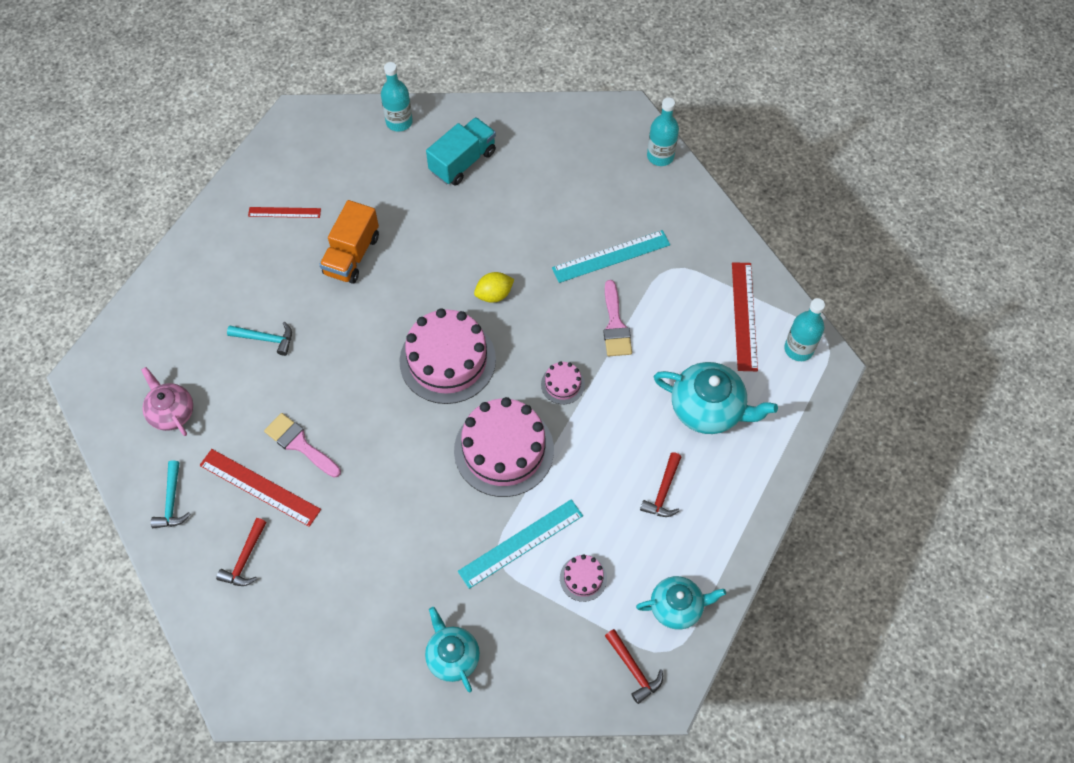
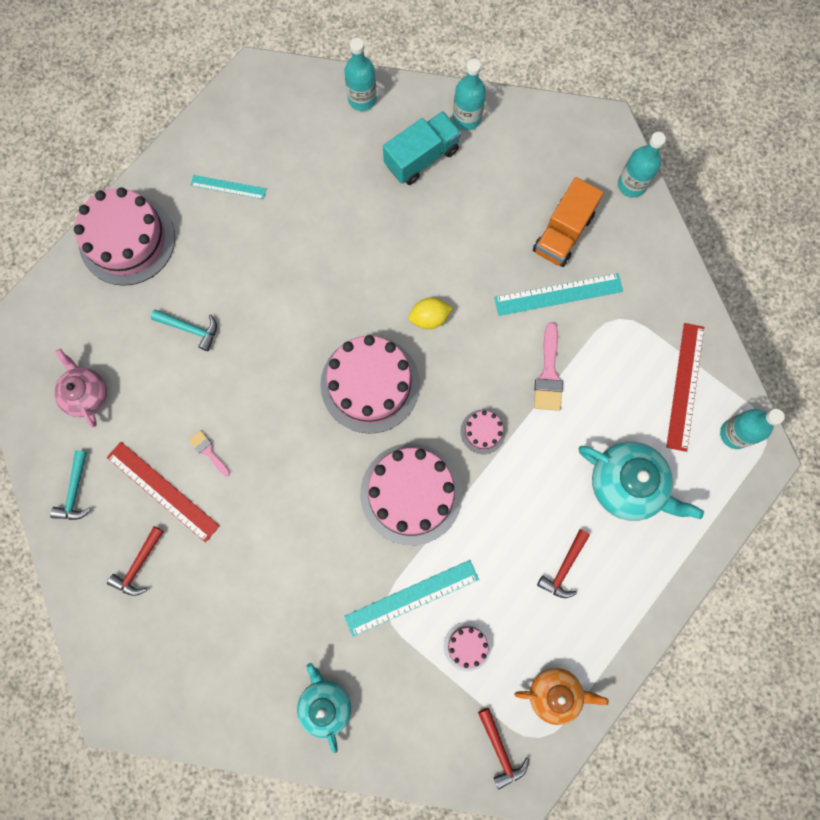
camera: 10 degrees right, 15 degrees up
red ruler [248,207,321,218] -> turquoise ruler [190,175,266,199]
pink brush [264,413,341,478] -> pink brush [189,430,230,476], size x0.59
orange truck [319,200,379,284] -> orange truck moved to [533,177,604,267]
turquoise teapot [636,576,726,630] -> orange teapot [515,668,609,725]
none -> pink cake [74,187,175,286]
none -> turquoise bottle [453,59,486,130]

